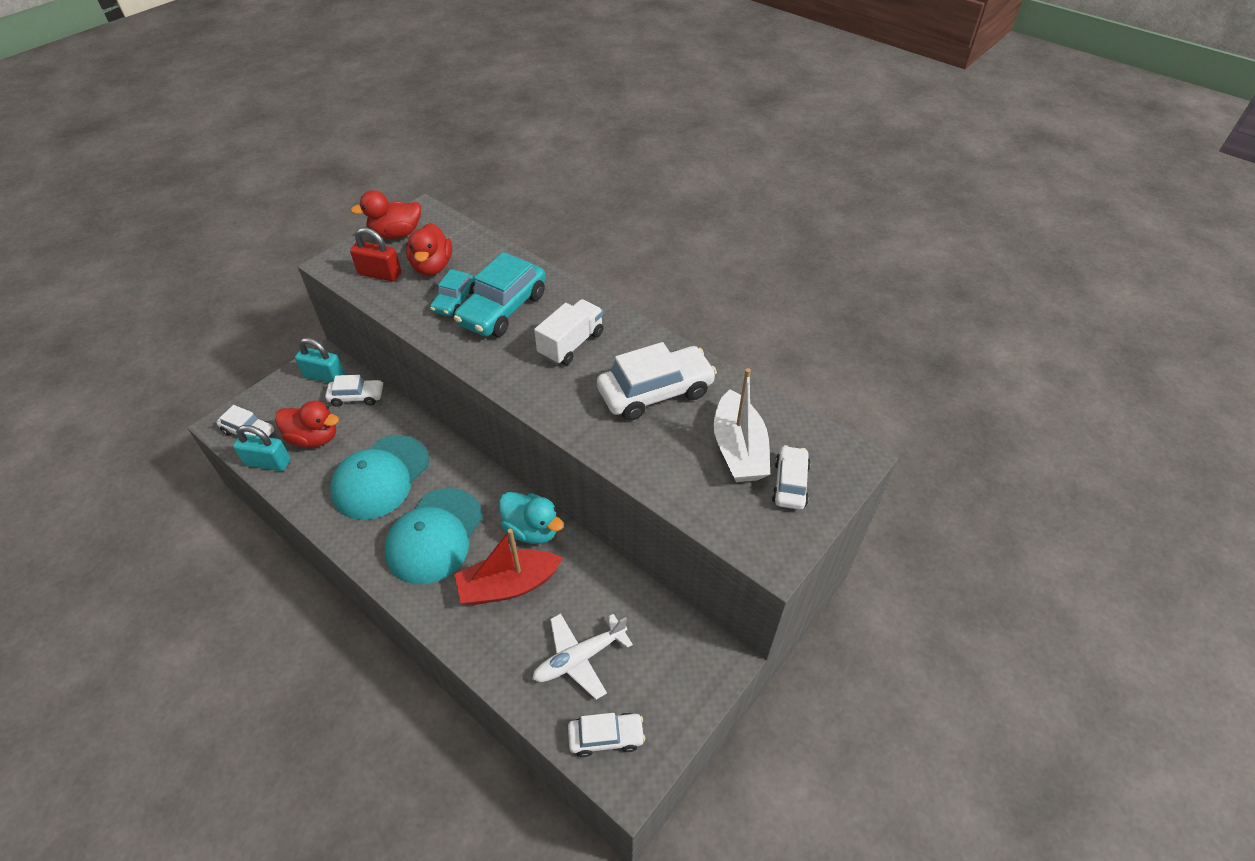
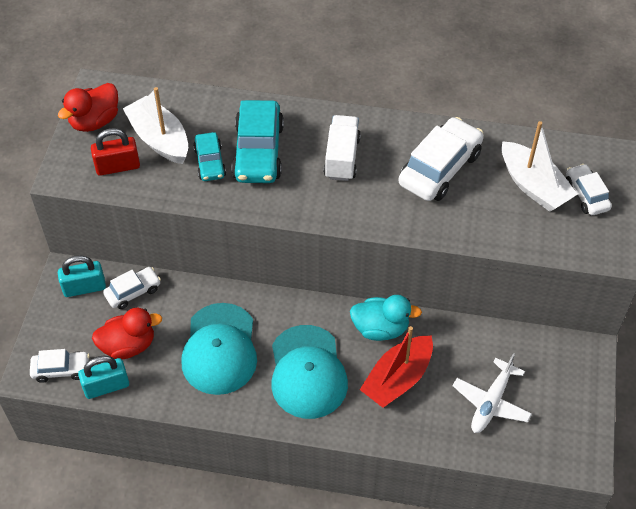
camera: 30 degrees left, 5 degrees up
red duck [406,223,452,276] -> white boat [123,87,188,164]
white car [568,713,645,757] -> none

